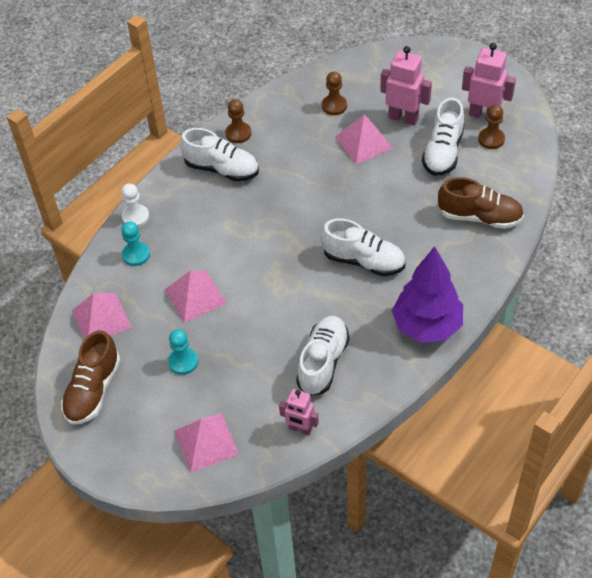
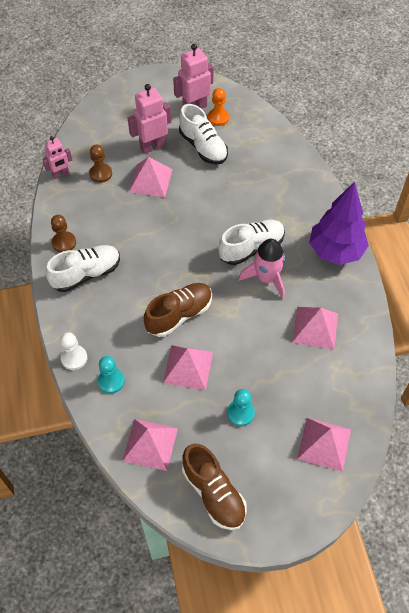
camera: 55 degrees left, 5 degrees up
pink robot [279,389,319,435] -> pink robot moved to [42,136,72,179]
white shoe [296,316,350,396] -> pink pyramid [292,307,338,349]
brown shoe [438,177,524,229] -> brown shoe moved to [144,283,212,337]
brown pawn [478,105,505,149] -> orange pawn [208,88,229,126]
none -> pink rocket [239,239,285,299]

